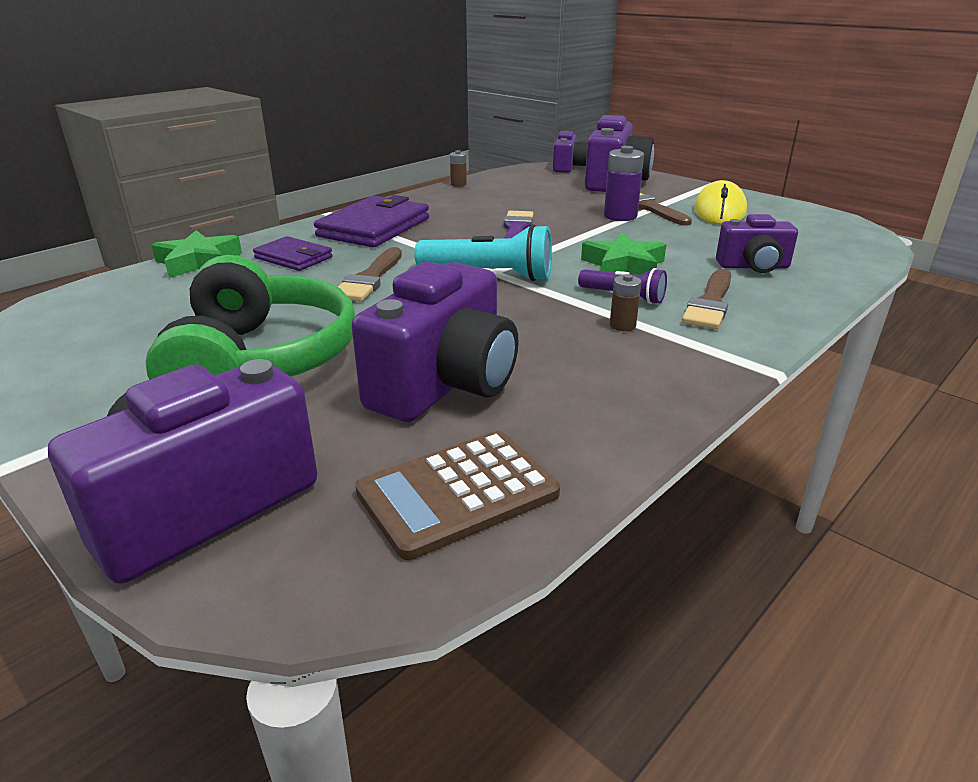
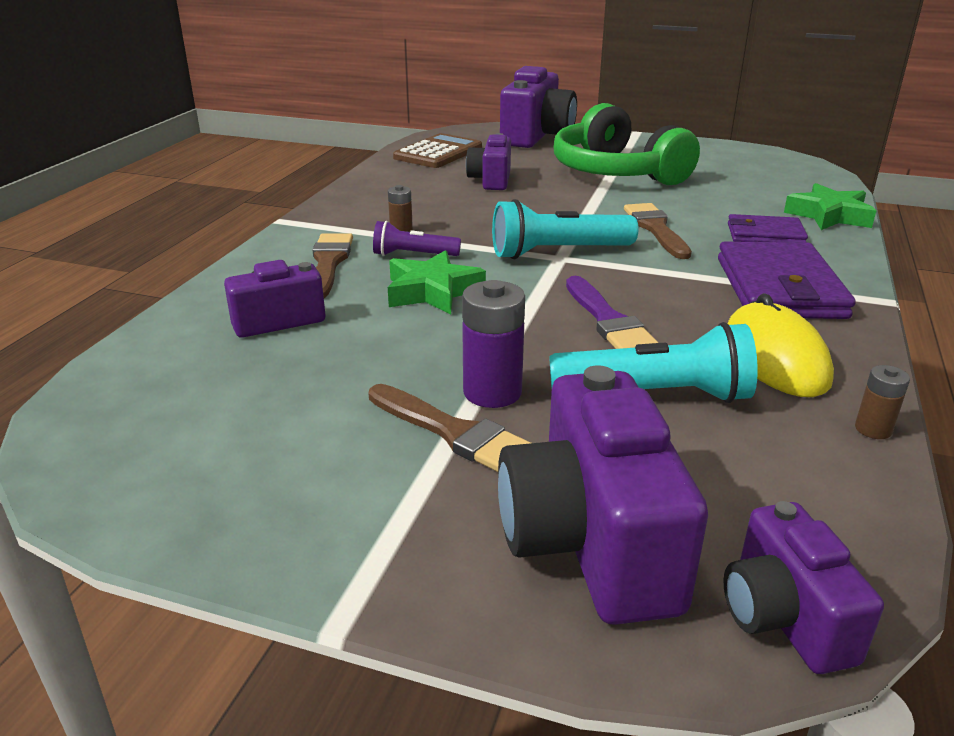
camera: 155 degrees right, 0 degrees up
purple camera [352,262,519,422] -> purple camera [466,133,511,190], size x0.59
yellow mouse [694,180,747,225] -> yellow mouse moved to [728,293,834,397]
none -> turquoise flashlight [549,322,758,403]

